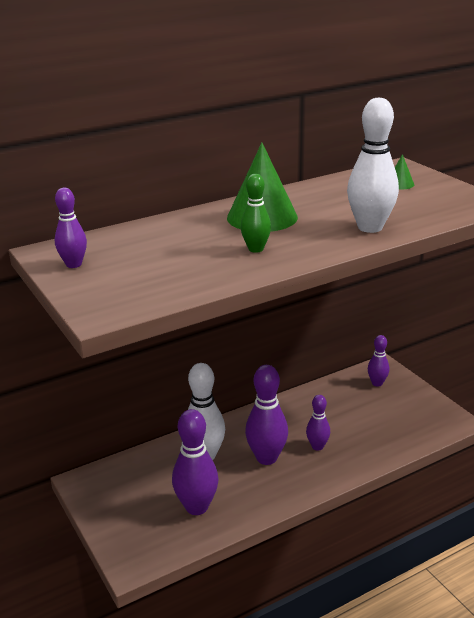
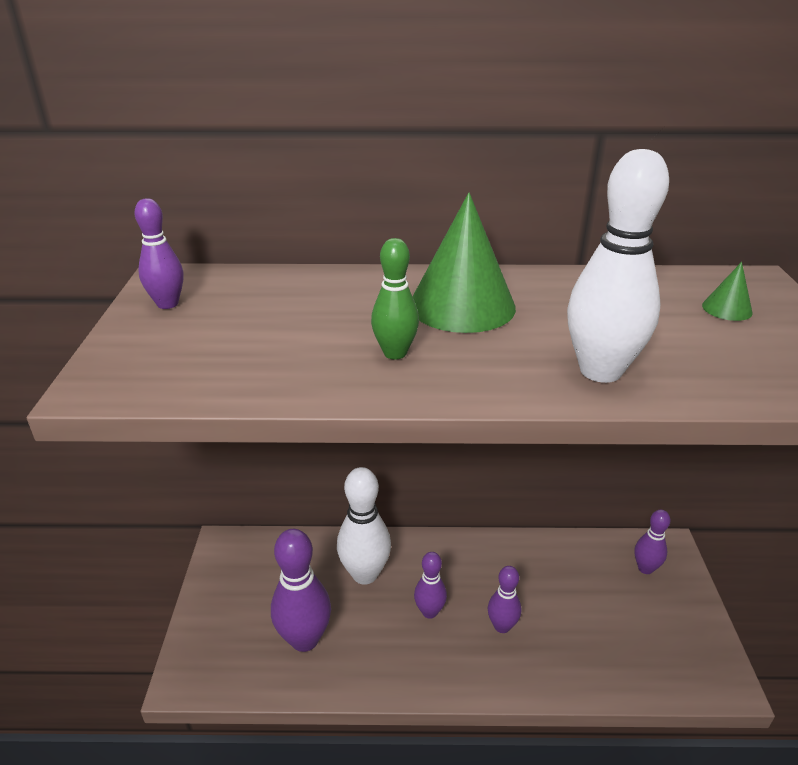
camera: 30 degrees right, 5 degrees up
purple bowling pin [245,365,288,465] -> purple bowling pin [414,552,447,619], size x0.58

